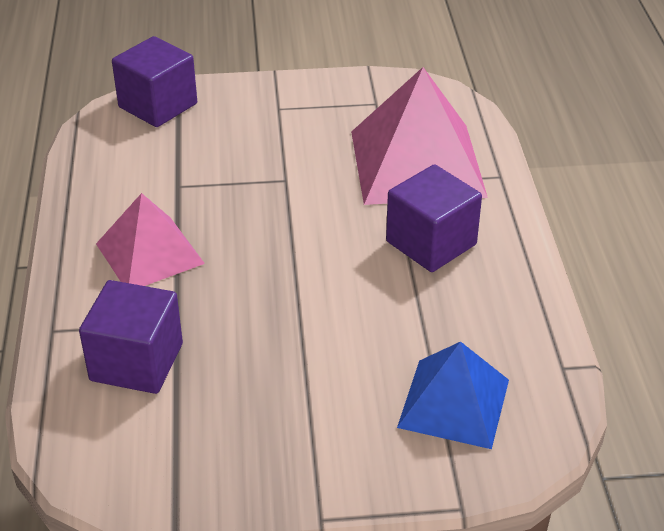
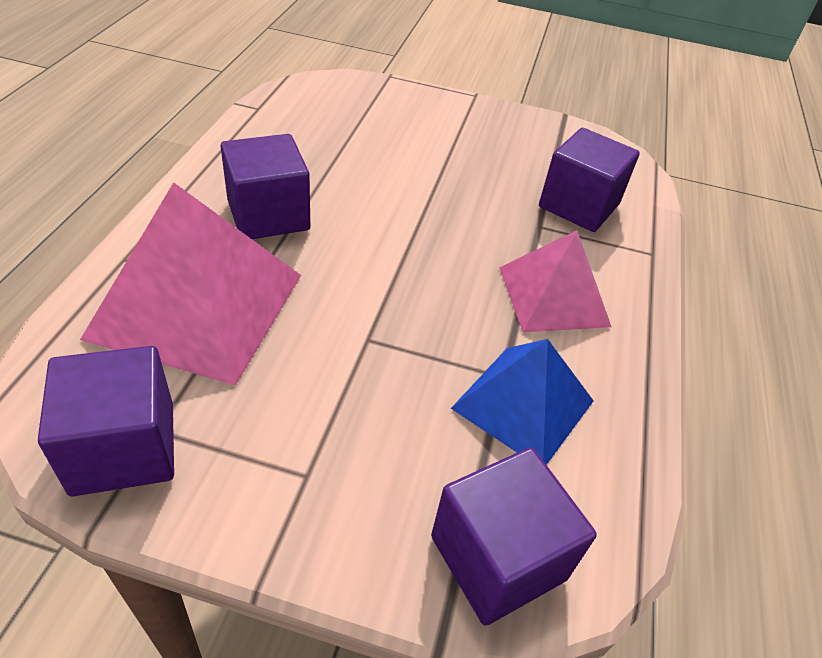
camera: 165 degrees left, 5 degrees up
blue pyramid [397,342,509,449] -> blue pyramid moved to [451,339,594,465]
none -> purple cube [38,346,174,496]

